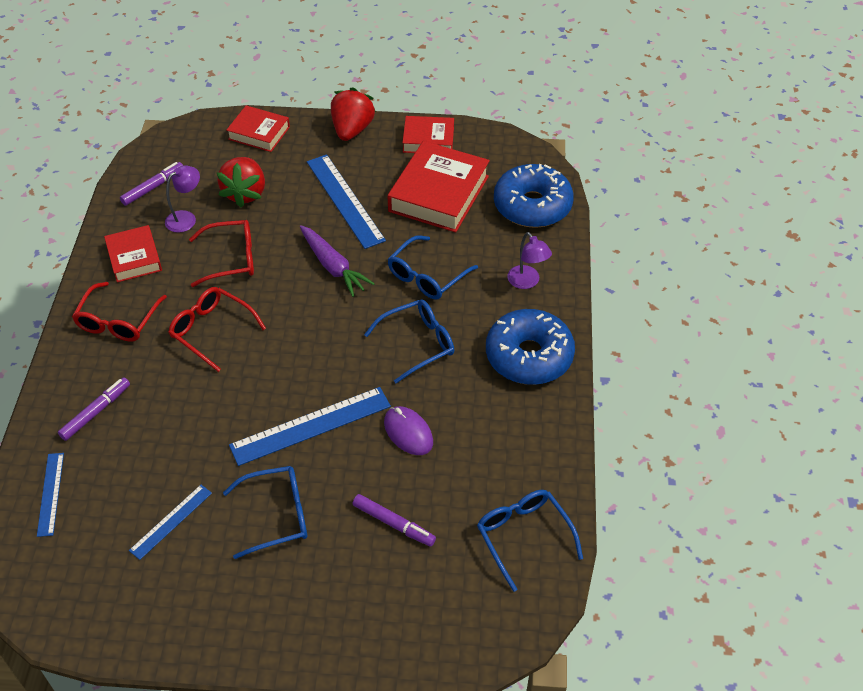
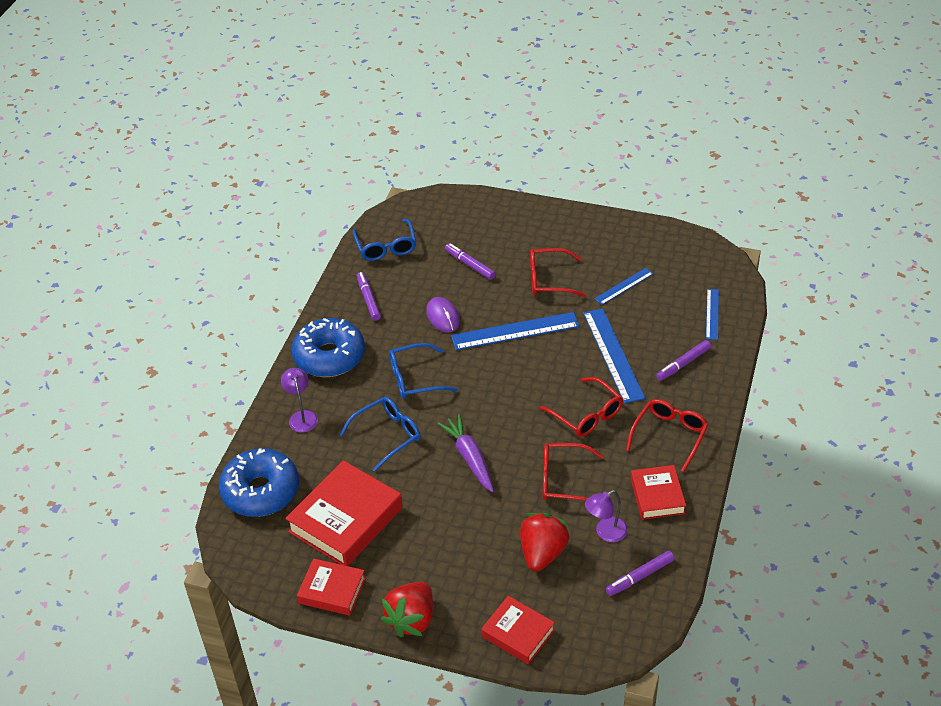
camera: 165 degrees left, 5 degrees down
blue glasses [223,466,307,559] -> red glasses [530,248,586,297]
blue ruler [307,154,386,249] -> blue ruler moved to [583,308,645,404]
none -> purple marker [357,272,381,321]

